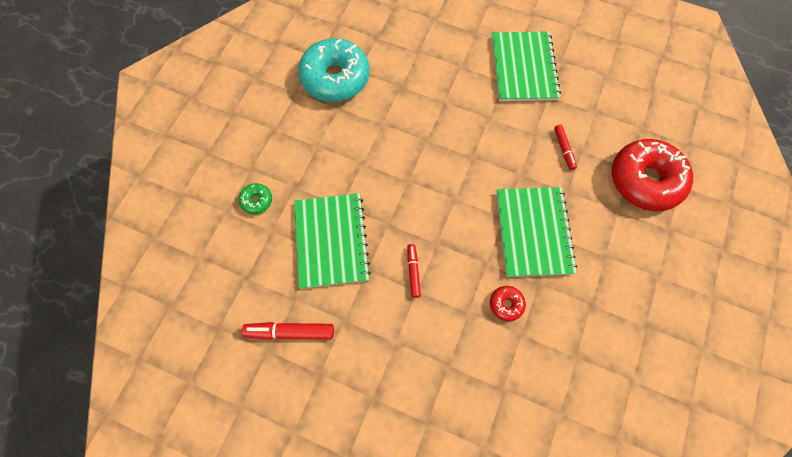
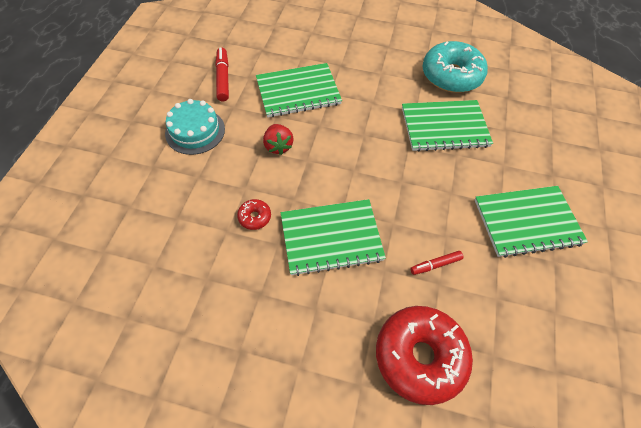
camera: 80 degrees right, 10 degrees down
green donut [239,183,272,214] -> none
red marker [407,244,421,298] -> red strawberry [263,124,294,155]
none -> turquoise cake [165,99,225,155]
none -> green notebook [402,100,493,152]

